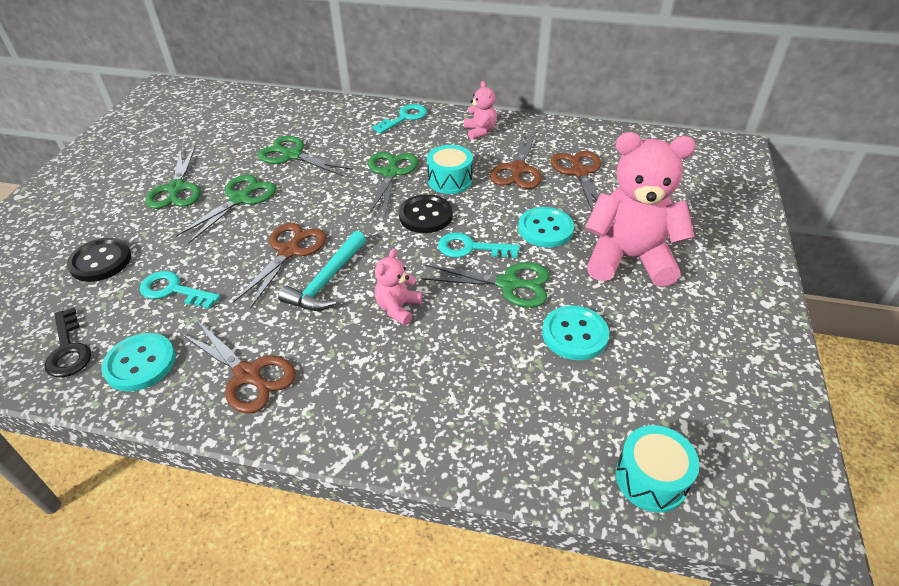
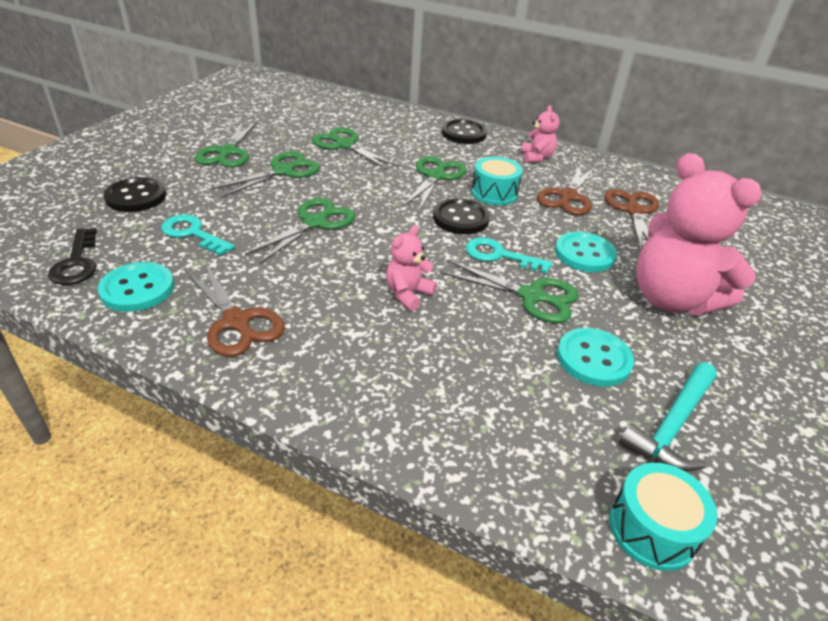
camera: 10 degrees right, 5 degrees down
brown scissors [233,223,327,309] -> green scissors [245,198,355,263]
turquoise hammer [278,231,366,311] -> turquoise hammer moved to [619,362,717,472]
turquoise key [372,104,427,134] -> black button [442,120,487,144]
pink teddy bear [585,132,696,287] -> pink teddy bear turned 150 degrees counterclockwise [636,153,762,316]

